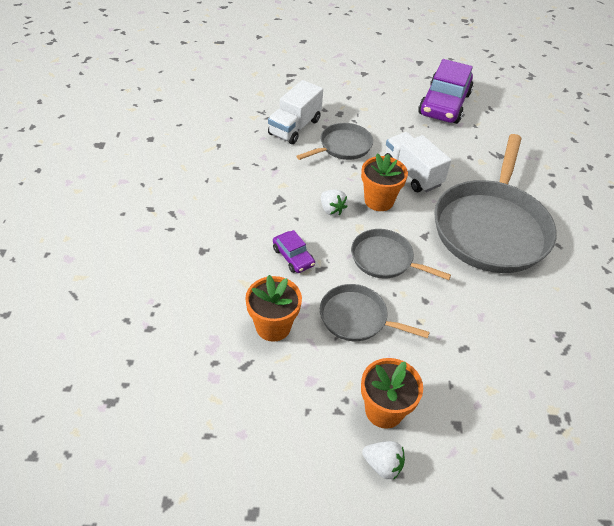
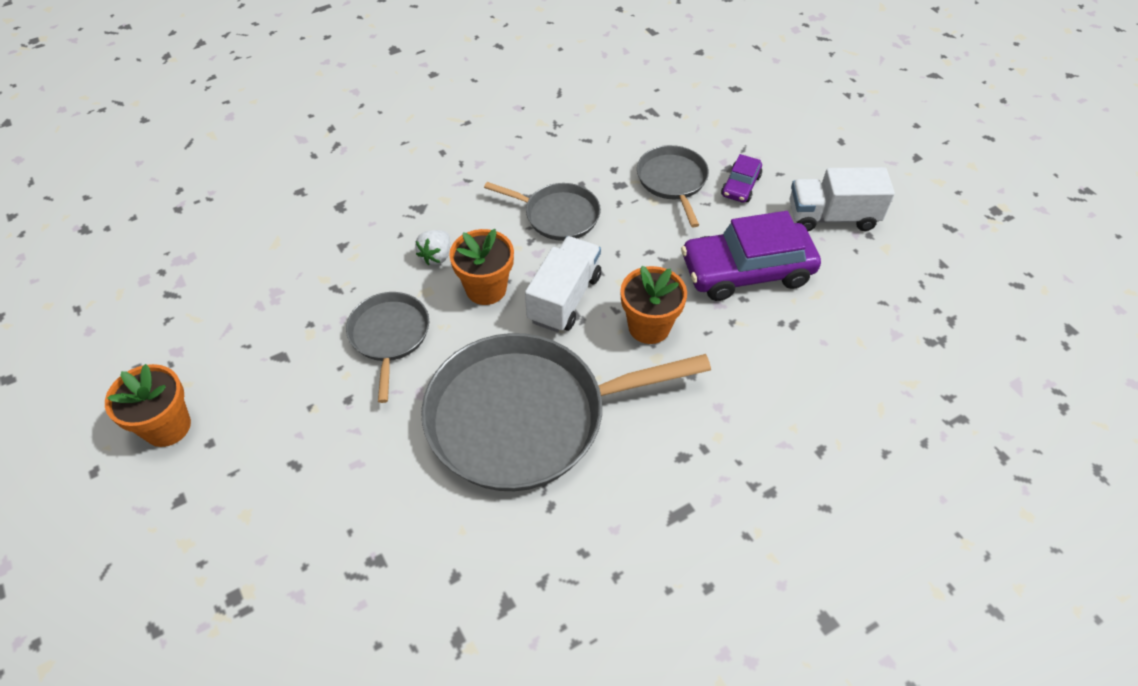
camera: 60 degrees right, 5 degrees up
orange flower pot [245,275,302,342] -> orange flower pot moved to [620,266,687,344]
white truck [268,80,323,144] -> white truck moved to [790,167,895,231]
purple car [273,230,315,273] -> purple car moved to [721,154,762,203]
grey pan [320,284,430,341] -> grey pan moved to [637,145,709,227]
white strawberry [362,441,405,480] -> none

